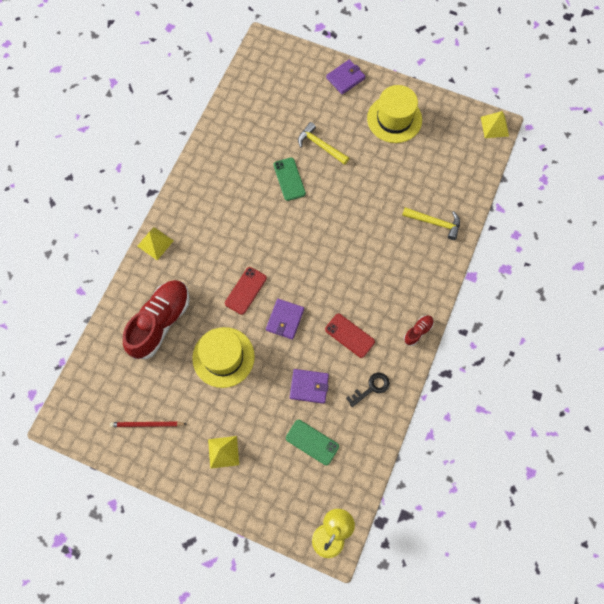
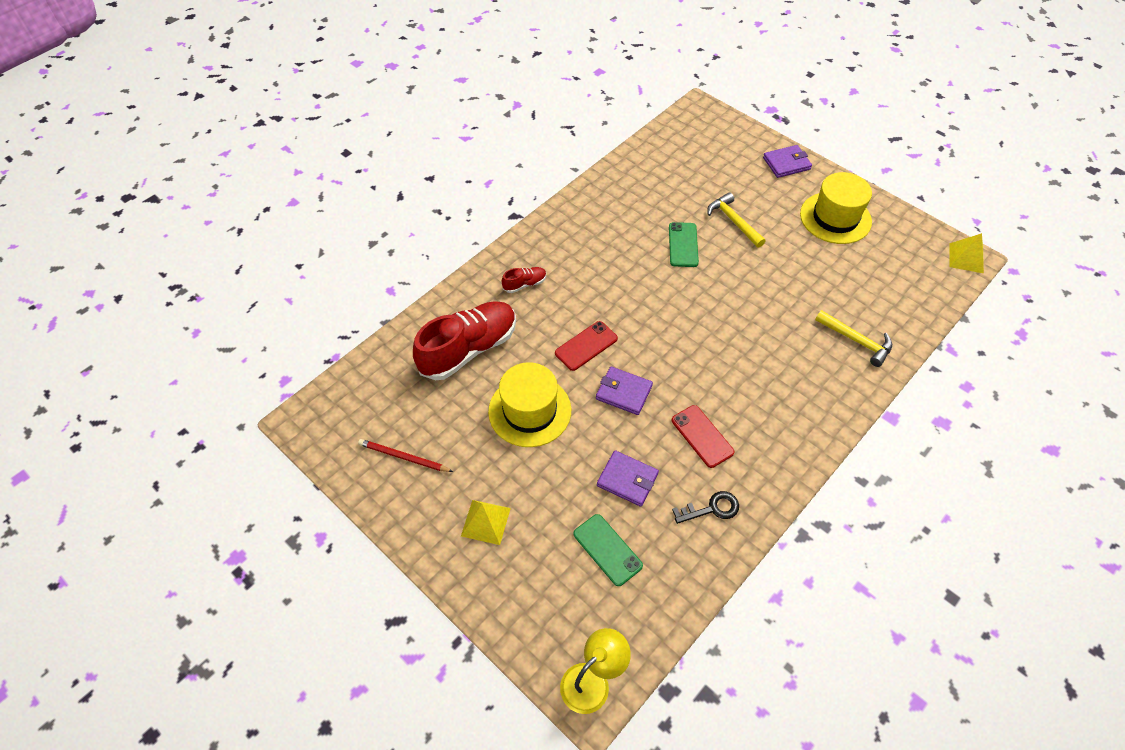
camera: 20 degrees right, 15 degrees down
yellow pyramid [137,227,174,260] -> none
purple wallet [266,299,304,340] -> purple wallet turned 75 degrees clockwise [596,367,653,415]
red shoe [404,316,434,346] -> red shoe moved to [502,267,546,293]

